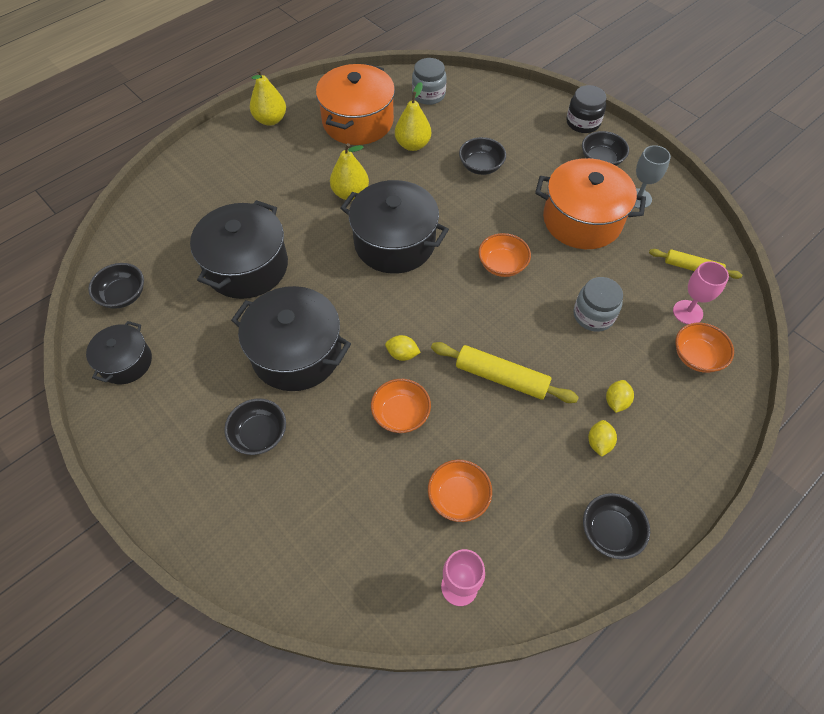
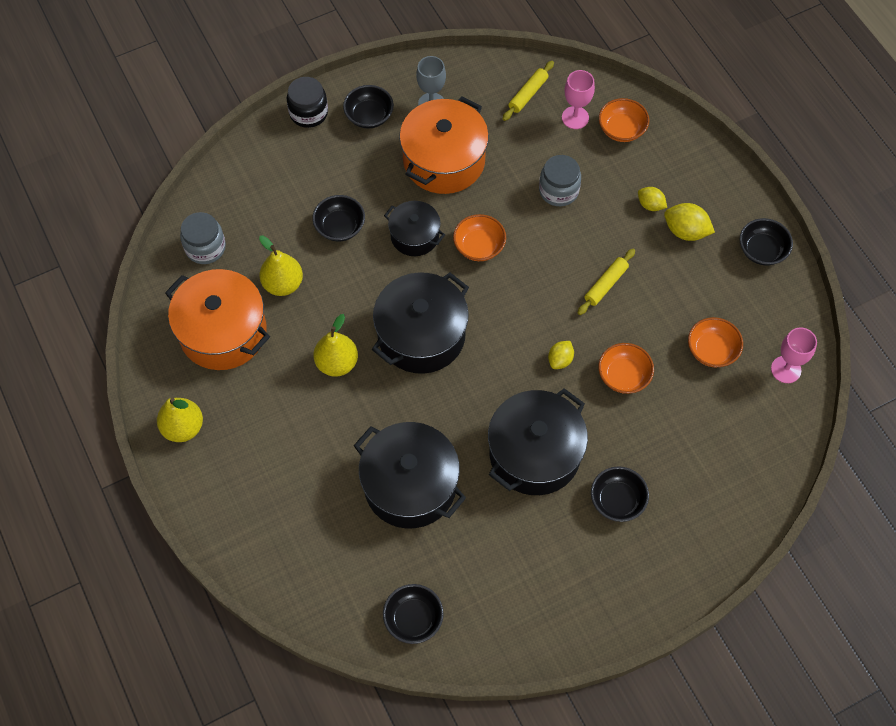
camera: 75 degrees left, 5 degrees up
black pot [86,321,152,384] -> black pot moved to [384,201,445,256]
yellow rolling pin [431,342,579,403] -> yellow rolling pin [578,249,635,315], size x0.66
yellow lemon [588,420,617,457] -> yellow lemon [664,203,715,241], size x1.56

